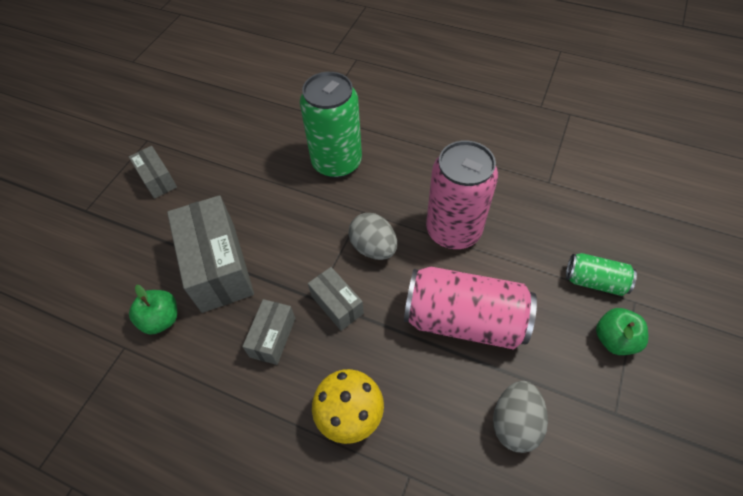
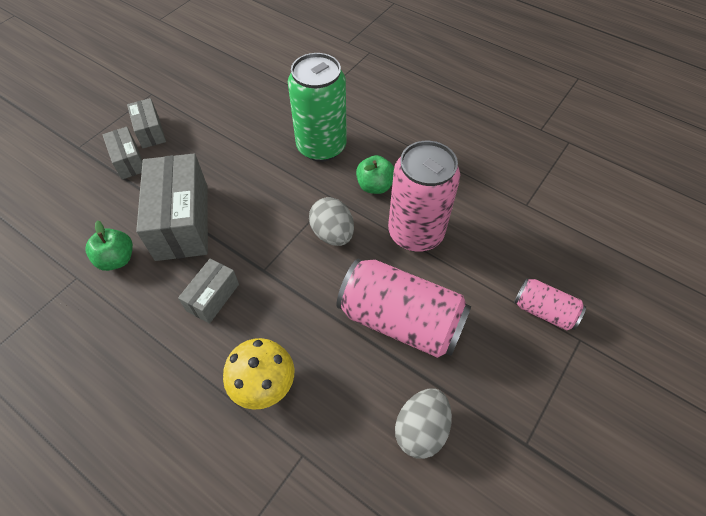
camera: 10 degrees right, 0 degrees up
grey box [308,267,364,331] -> grey box moved to [103,127,143,180]
green can [566,253,637,296] -> pink can [514,278,586,331]
green apple [596,308,648,355] -> green apple moved to [356,155,394,194]

